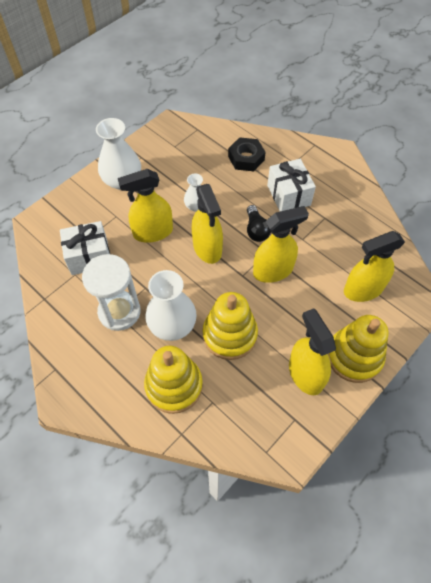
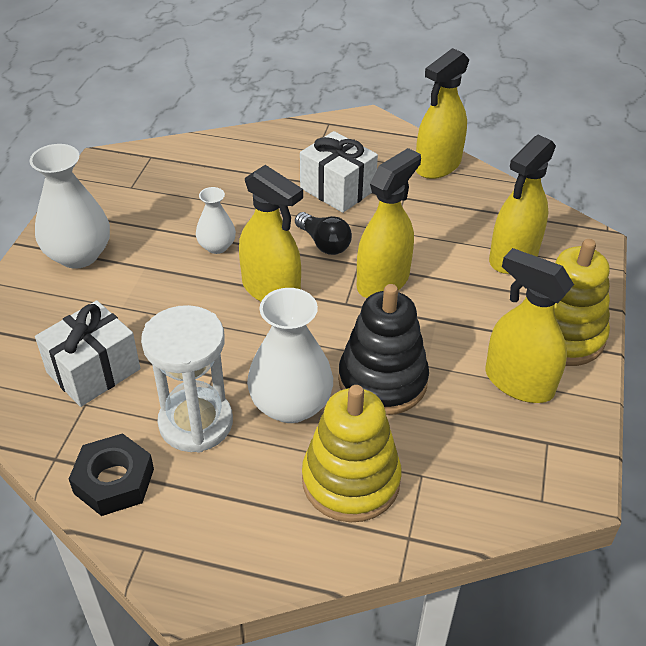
camera: 30 degrees left, 15 degrees down
yellow spray bottle [118,169,173,243] -> yellow spray bottle moved to [416,48,469,179]
yellow stacking toy [203,292,258,360] -> black stacking toy [338,284,429,415]
black nut [228,137,266,171] -> black nut moved to [69,433,154,516]

